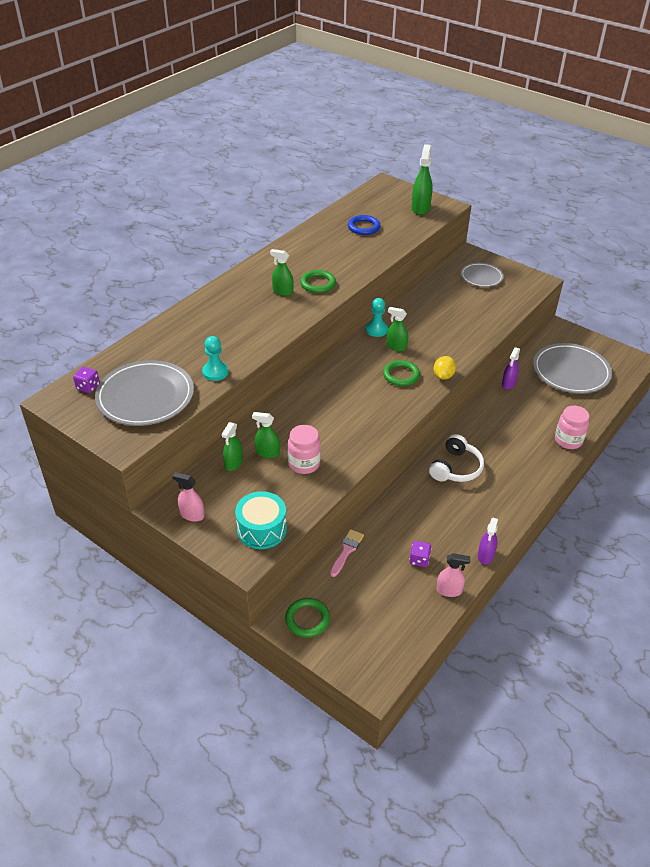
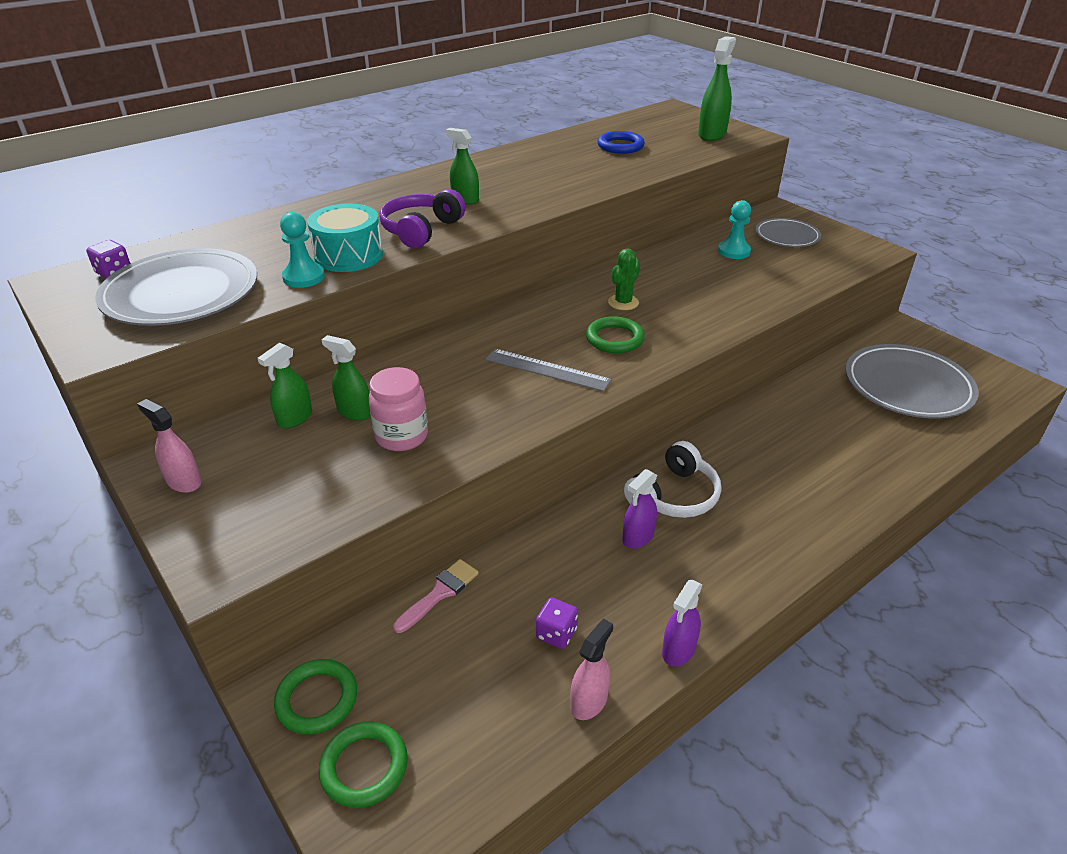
camera: 15 degrees right, 5 degrees down
turquoise drum [235,491,287,549] -> turquoise drum moved to [307,203,383,272]
green ring [300,270,336,293] -> green ring moved to [319,721,408,808]
turquoise pawn [366,298,388,337] -> turquoise pawn moved to [718,200,751,259]
green spray bottle [387,307,408,351] -> green cactus [608,248,640,310]
yellow lemon [434,356,456,380] -> none
pink spray bottle [436,553,470,597] -> pink spray bottle turned 75 degrees counterclockwise [571,618,613,720]
purple spray bottle [502,347,520,389] -> purple spray bottle moved to [622,469,657,549]
pink jar [555,406,589,449] -> none
none -> purple headphones [380,189,466,248]
none -> grey ruler [486,349,612,392]

